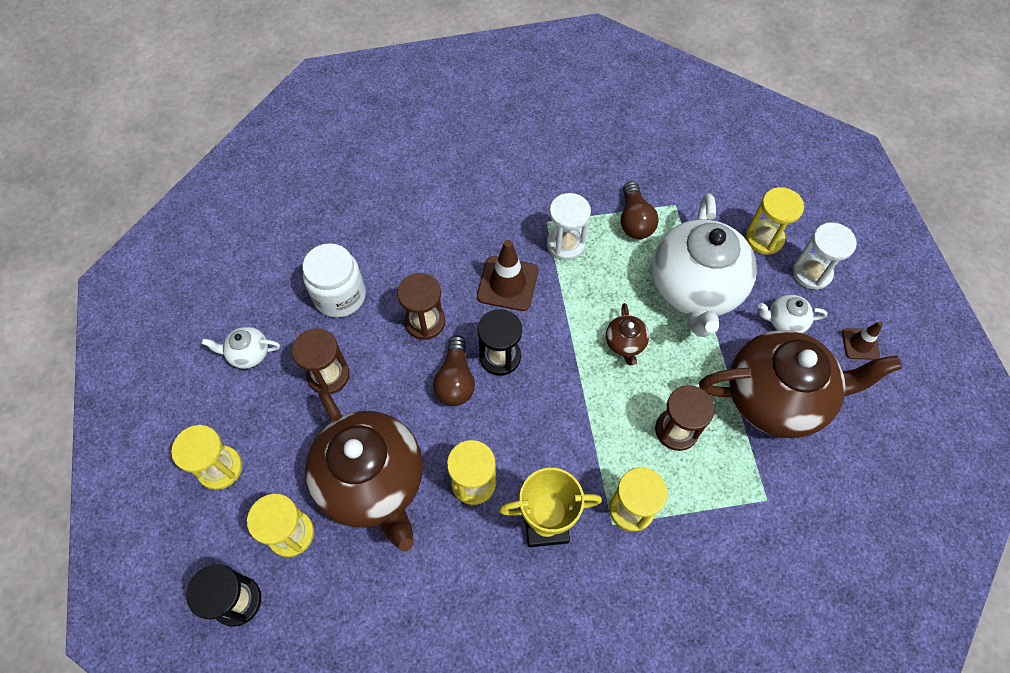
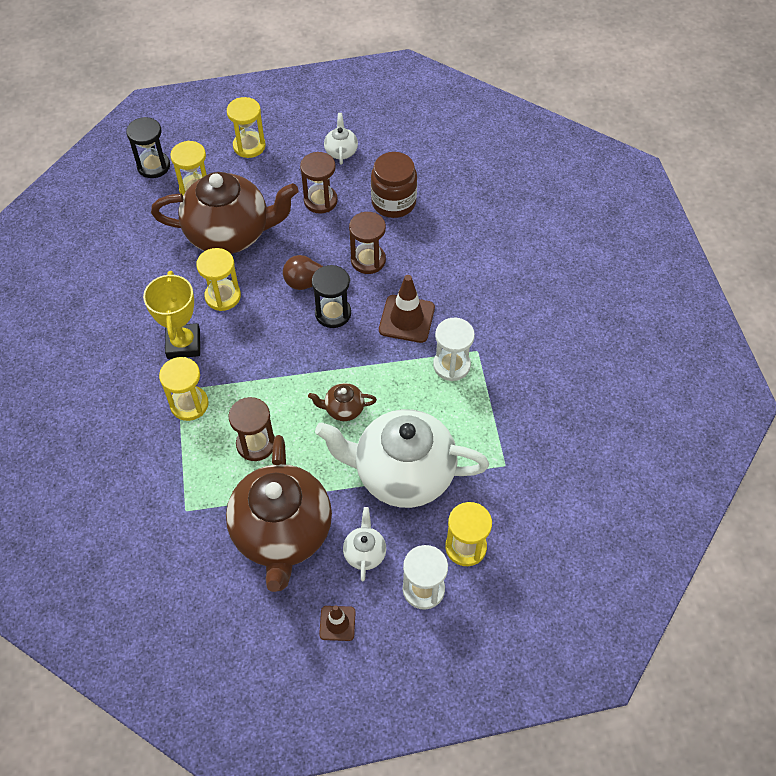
camera: 90 degrees right, 5 degrees down
white jar [303,243,366,318] -> brown jar [371,152,417,218]
brown teapot [305,389,423,552] -> brown teapot turned 150 degrees counterclockwise [151,172,298,254]
brown light bulb [621,181,659,239] -> none

